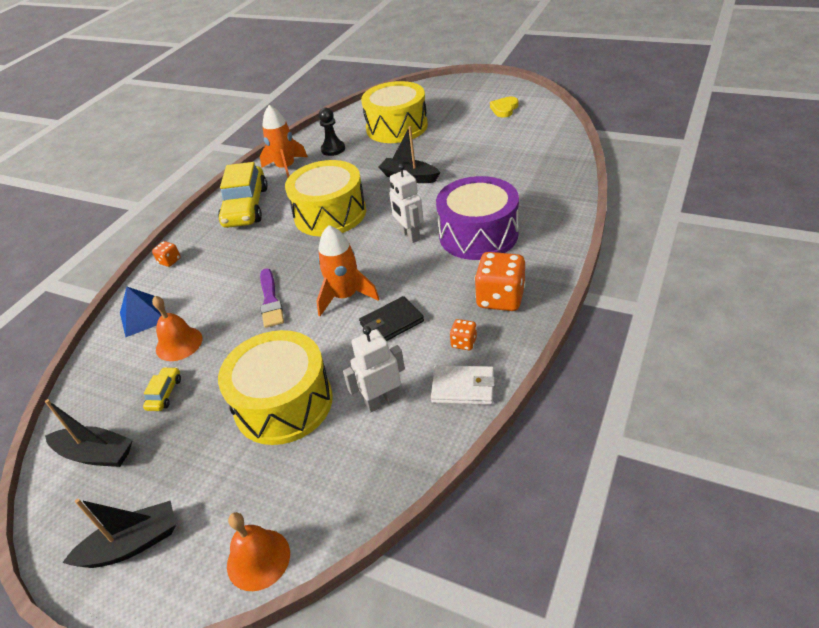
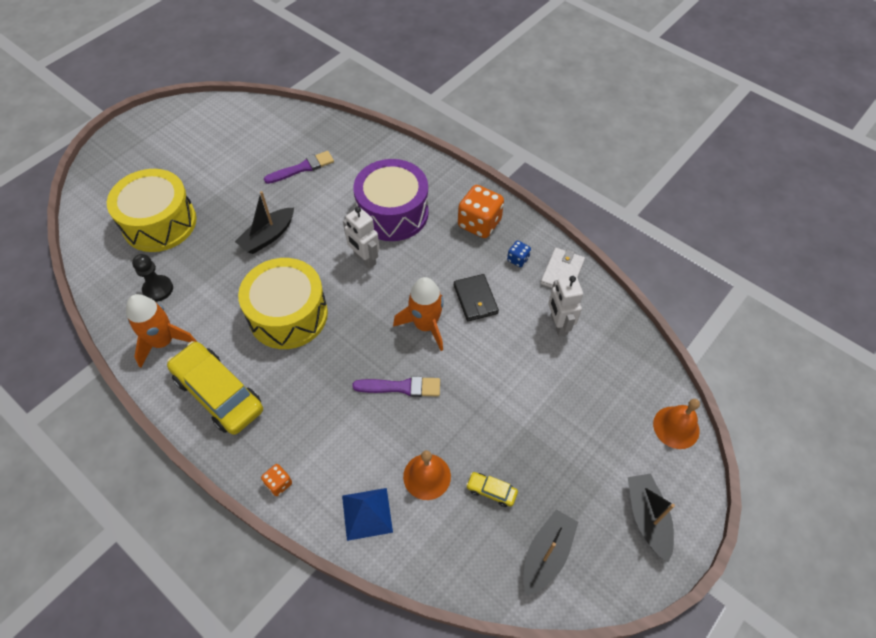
camera: 80 degrees left, 15 degrees up
yellow car [218,162,268,228] -> yellow car turned 150 degrees counterclockwise [167,341,263,435]
yellow drum [218,330,333,445] -> none
white robot [389,164,424,243] -> white robot turned 60 degrees clockwise [343,207,380,269]
orange dice [450,319,477,350] -> blue dice [507,241,531,267]
yellow heart [490,97,519,117] -> none
none -> purple brush [264,151,334,184]

